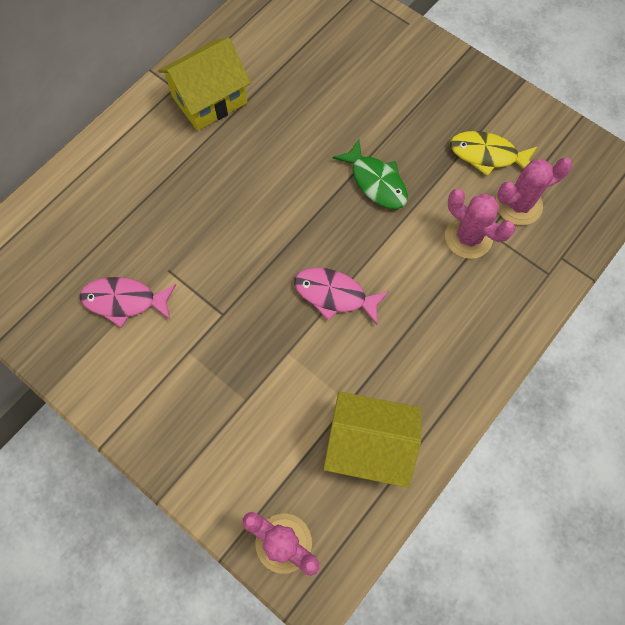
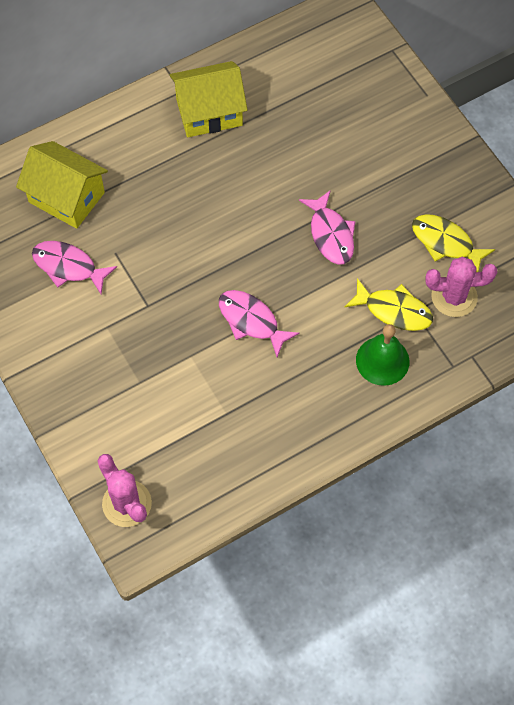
camera: 20 degrees right, 5 degrees down
yellow house [323,391,421,488] -> yellow house moved to [16,141,108,229]
green fish [332,139,408,209] -> pink fish [299,190,355,265]
pink cactus [445,189,515,259] -> yellow fish [344,278,433,331]
none -> green bell [356,324,410,386]

